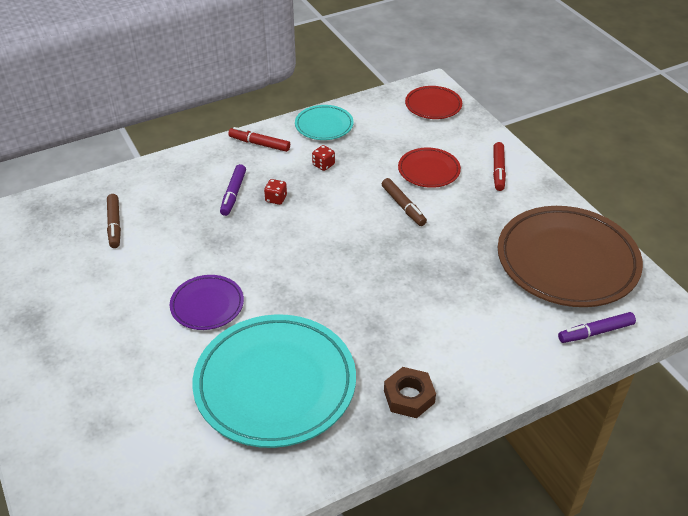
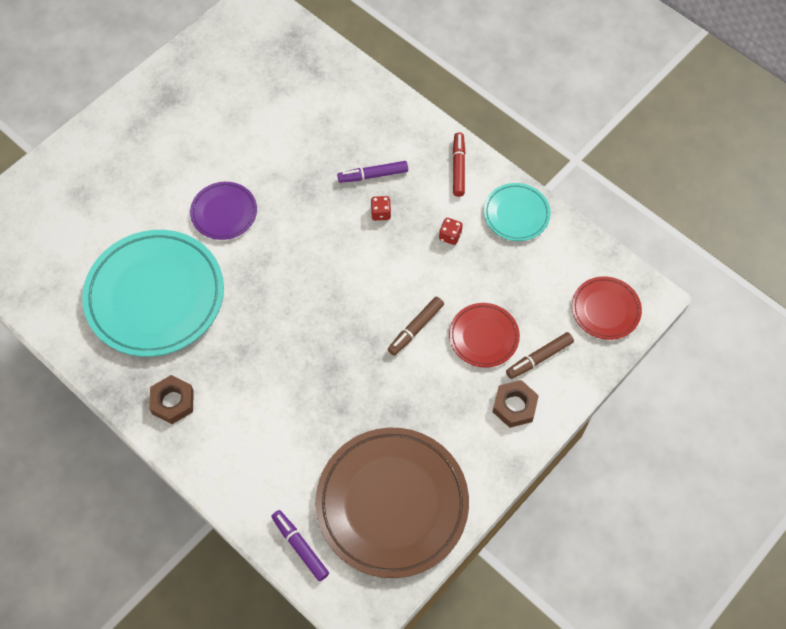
camera: 70 degrees right, 20 degrees up
brown marker [107,194,121,248] -> brown marker moved to [506,332,574,379]
red marker [493,142,506,191] -> brown nut [492,380,539,428]

